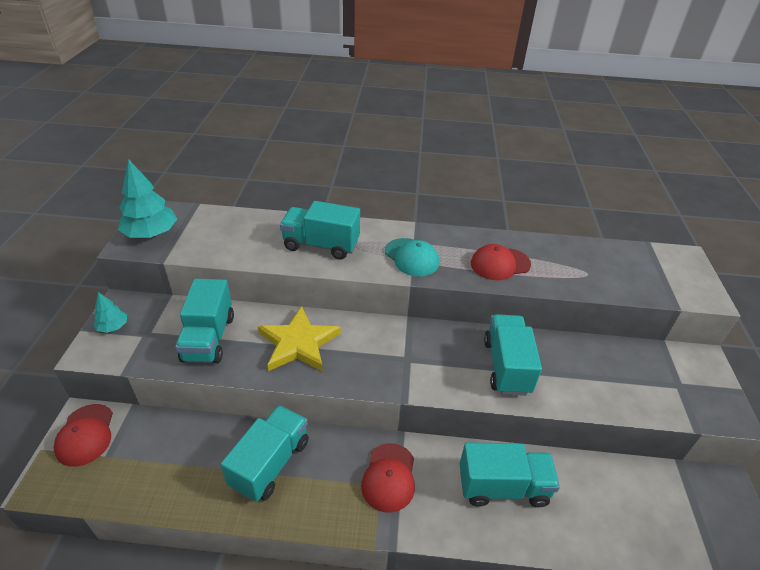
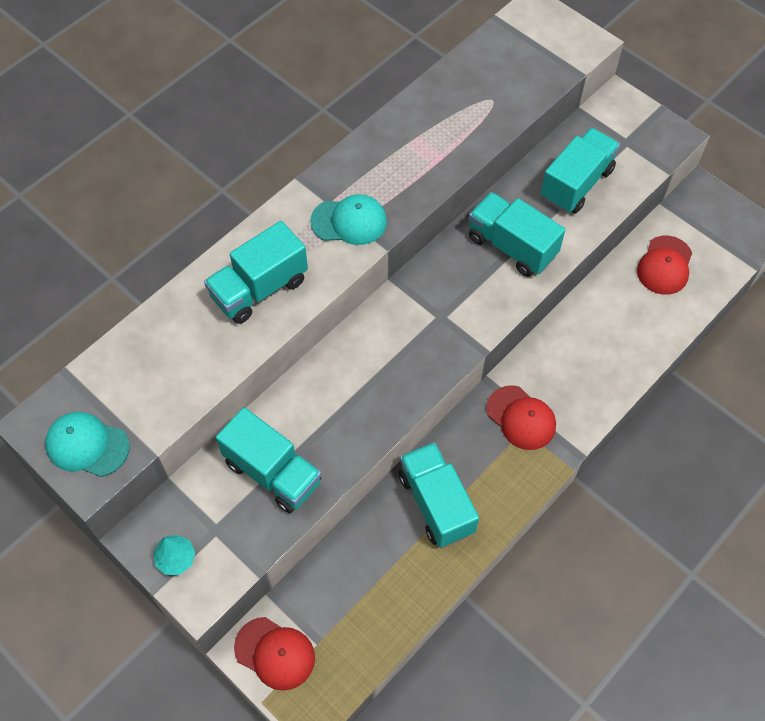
camera: 50 degrees left, 20 degrees up
turquoise tree [118,159,177,238] -> turquoise cap [45,412,130,477]
yellow star [258,306,341,371] -> none
turquoise truck [460,442,560,507] -> turquoise truck moved to [540,128,620,214]
red cap [471,244,531,280] -> red cap moved to [637,235,692,295]

